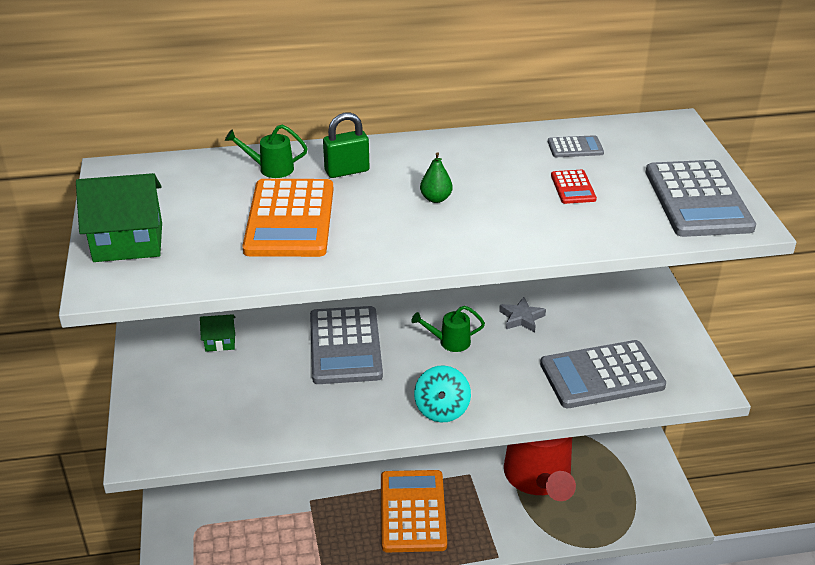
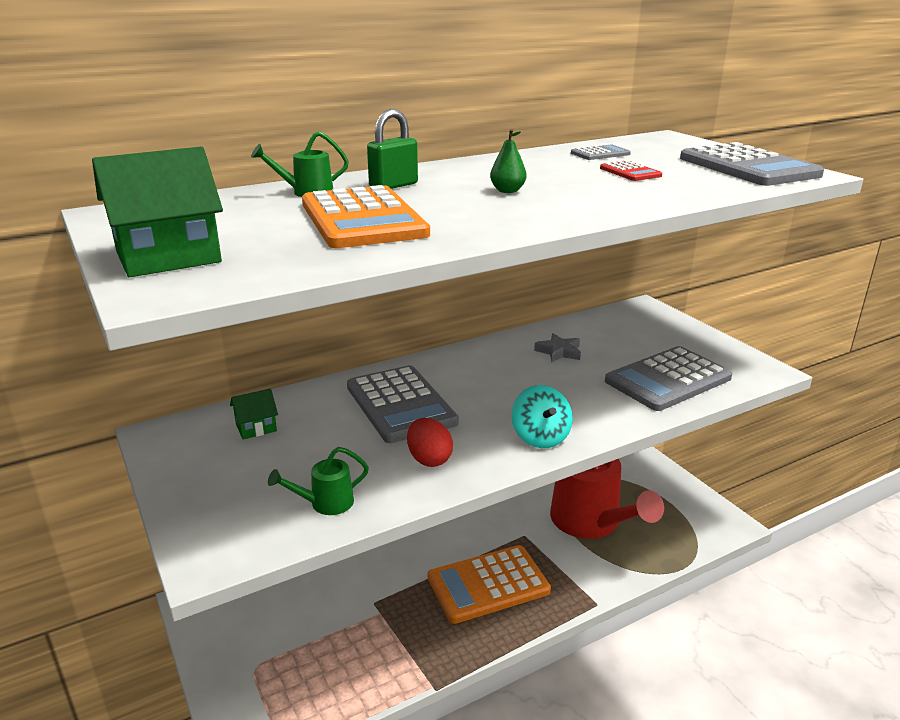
camera: 20 degrees left, 10 degrees down
orange calculator [381,470,447,552] -> orange calculator turned 90 degrees counterclockwise [428,545,551,624]
green watering can [411,306,485,352] -> green watering can moved to [268,447,369,515]
none -> red egg [407,418,453,467]

